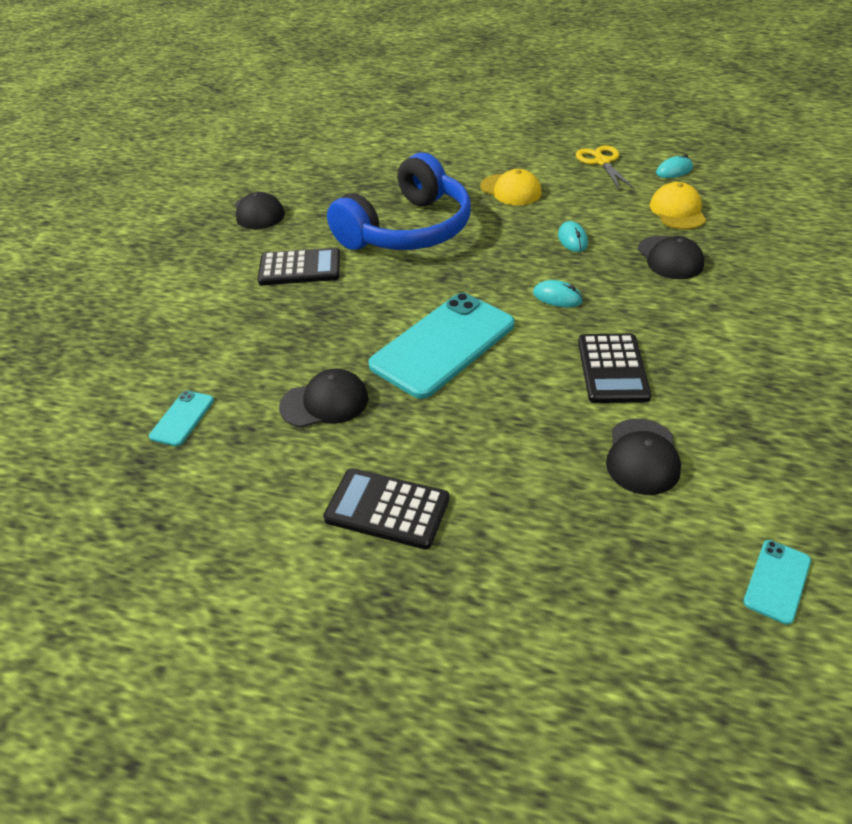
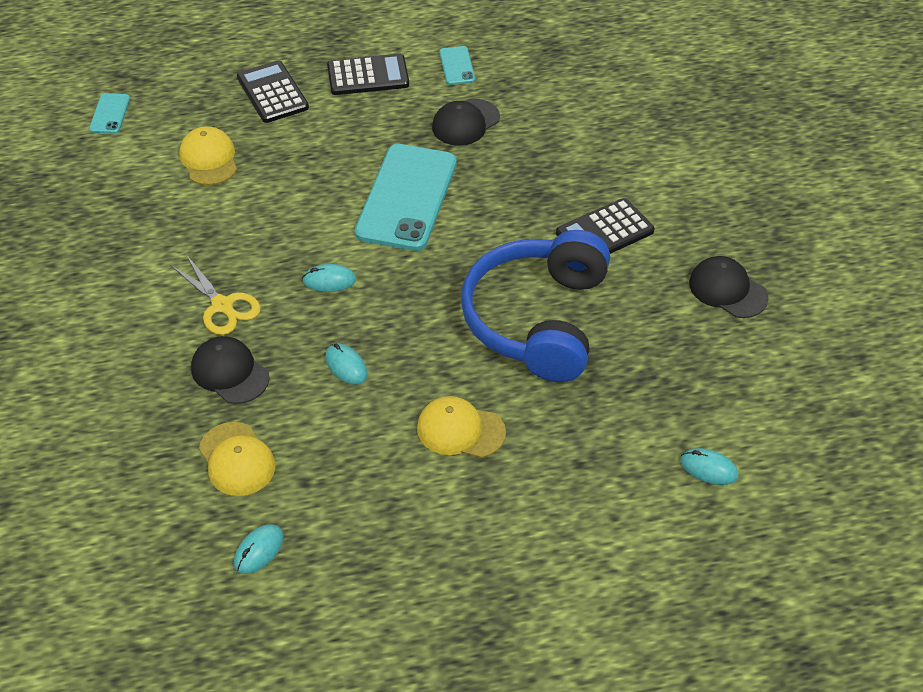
camera: 150 degrees right, 5 degrees up
turquoise phone [149,391,214,446] -> turquoise phone moved to [439,46,475,85]
yellow scissors [576,145,634,190] -> yellow scissors moved to [170,256,261,335]
black calculator [578,333,651,403] -> black calculator moved to [237,61,309,123]
black cap [606,419,681,495] -> yellow cap [179,126,237,185]
none -> turquoise mouse [680,448,738,485]

